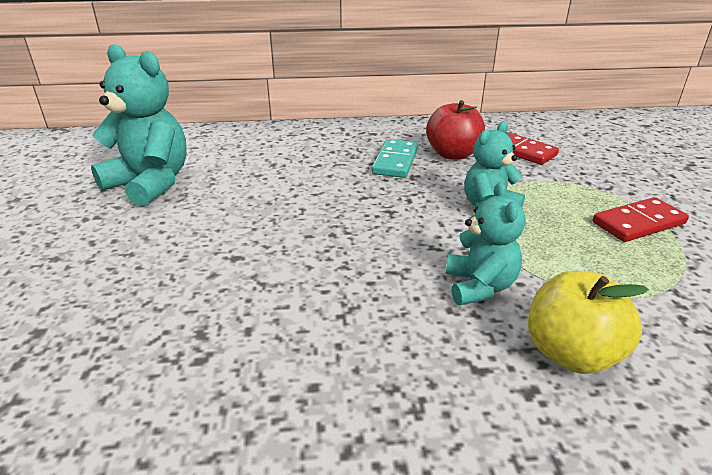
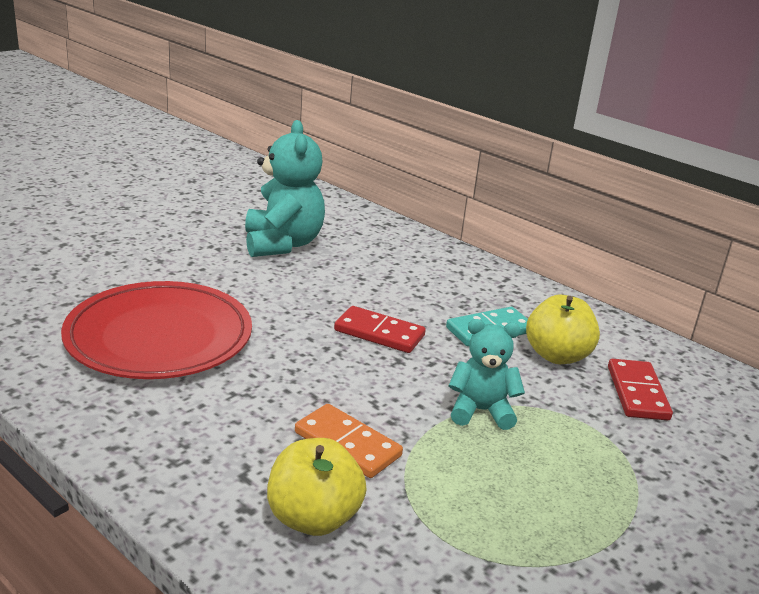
camera: 45 degrees right, 5 degrees down
red apple [426,100,485,160] -> yellow apple [526,295,600,364]
turquoise teddy bear [446,182,526,305] -> orange domino [295,404,403,478]
red domino [593,197,689,242] -> red domino moved to [334,306,426,353]
none -> red plate [61,281,252,379]

